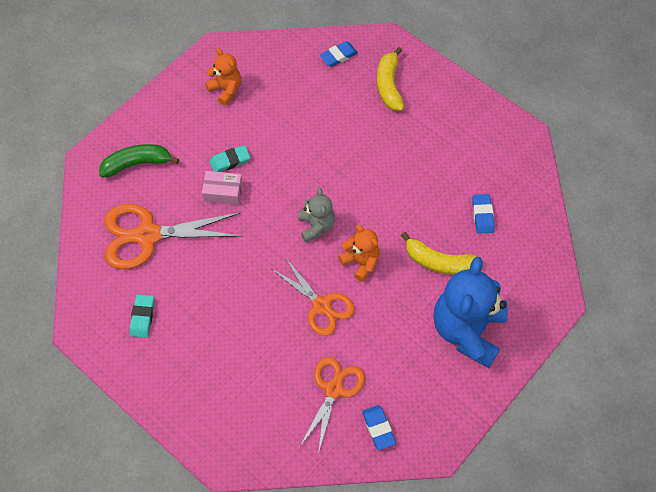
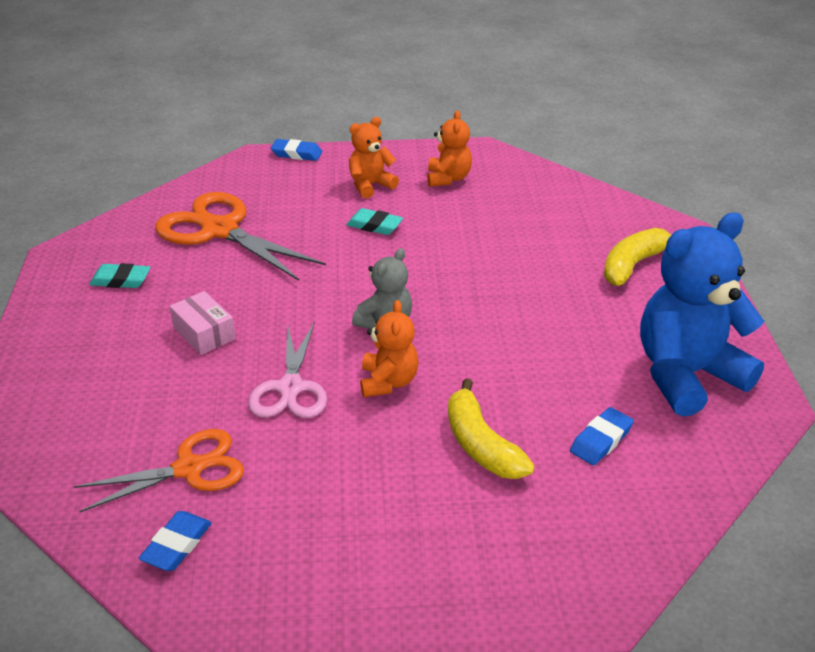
camera: 45 degrees right, 25 degrees down
green banana [99,144,179,178] -> none
turquoise eraser [129,294,154,338] -> turquoise eraser turned 45 degrees clockwise [89,263,151,288]
pink box [202,171,243,205] -> pink box moved to [169,291,236,355]
orange scissors [272,257,354,336] -> pink scissors [248,323,327,418]
blue eraser [320,41,358,67] -> blue eraser moved to [271,139,322,161]
blue teddy bear [434,257,508,368] -> blue teddy bear moved to [640,212,764,417]
none -> orange teddy bear [349,117,399,198]

